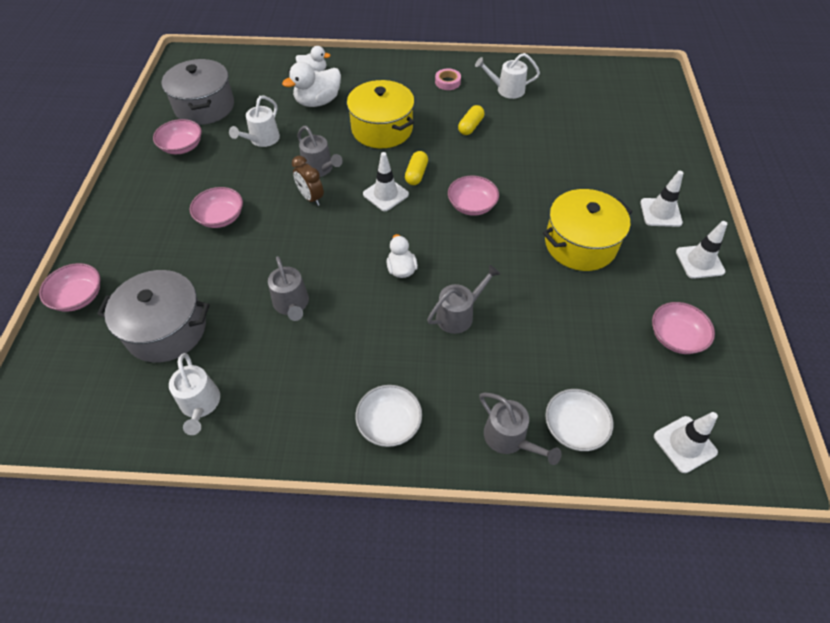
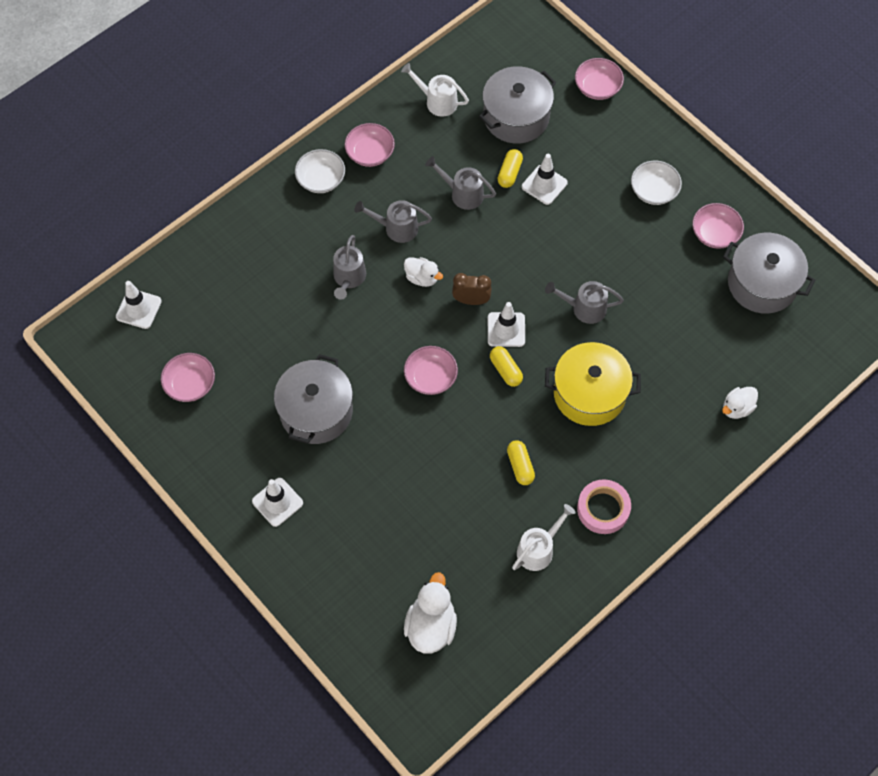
camera: 135 degrees right, 10 degrees up
pink bowl [190,187,243,228] -> pink bowl moved to [345,123,395,167]
white watering can [229,96,280,147] -> none
white duck [282,62,341,107] -> white duck moved to [404,572,457,654]
brown clock [292,156,324,206] -> brown clock moved to [452,273,492,305]
pink tape [435,68,461,90] -> pink tape [577,479,631,534], size x1.55
grey watering can [479,393,562,465] -> grey watering can moved to [355,200,432,243]
yellow pot [543,189,633,271] -> grey pot [274,354,353,444]
white bowl [545,389,614,451] -> white bowl moved to [631,161,682,205]
white traffic cone [676,221,727,279] -> white traffic cone moved to [522,154,568,205]
none -> yellow capsule [498,149,523,188]

